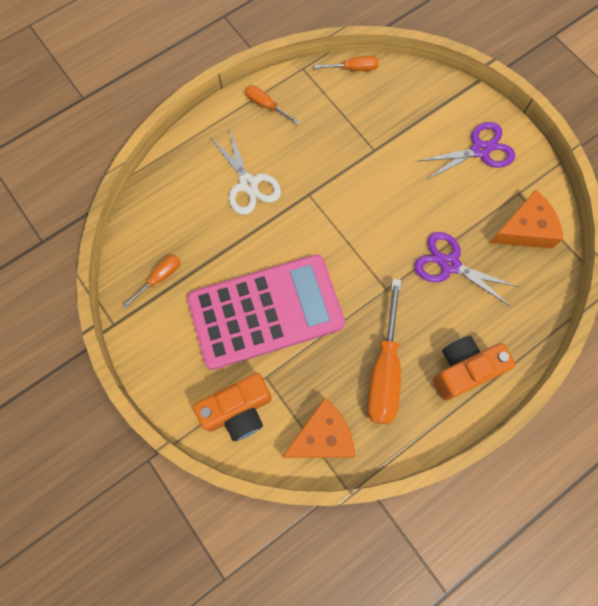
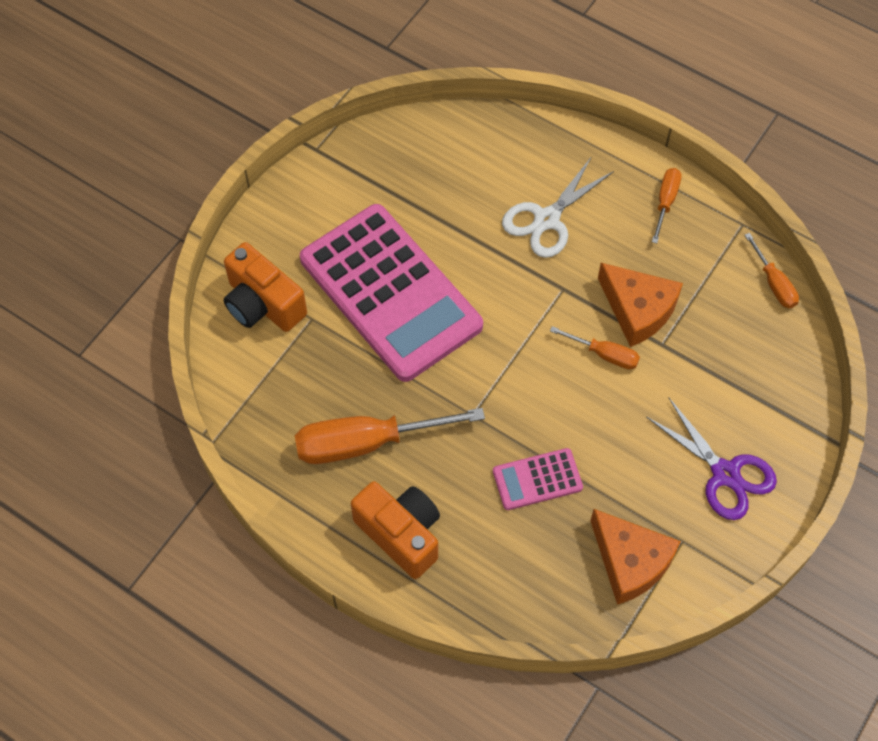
camera: 70 degrees right, 10 degrees down
orange screwdriver [122,255,181,308] -> orange screwdriver moved to [550,326,640,369]
orange cheese [282,398,355,458] -> orange cheese moved to [598,263,683,347]
purple scissors [414,232,519,306] -> pink calculator [493,448,583,510]

